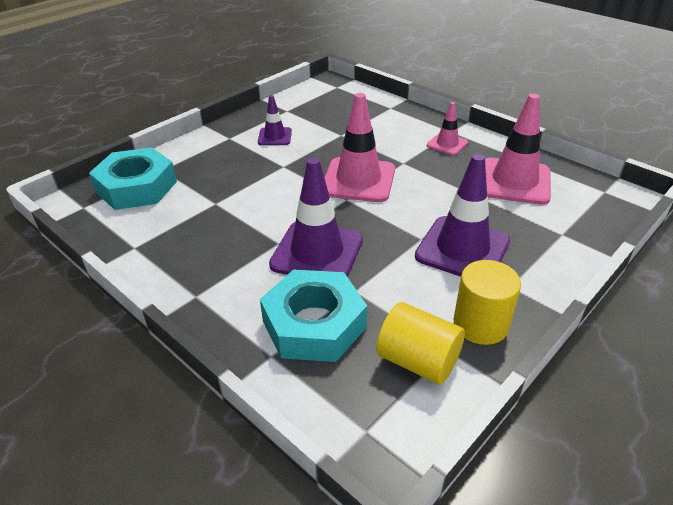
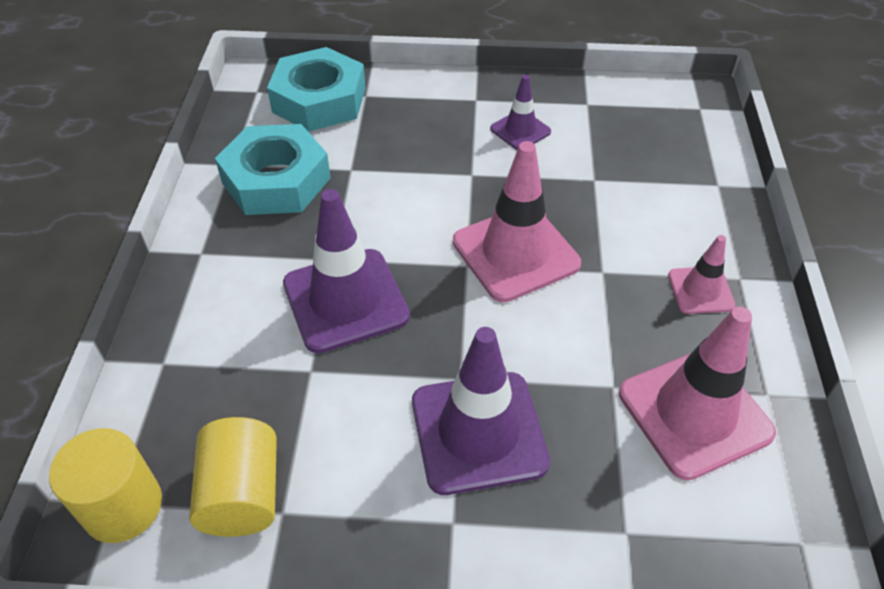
camera: 50 degrees right, 10 degrees up
turquoise nut [260,269,367,362] -> turquoise nut moved to [215,124,331,215]
yellow cylinder [454,260,521,345] -> yellow cylinder moved to [49,428,162,543]

